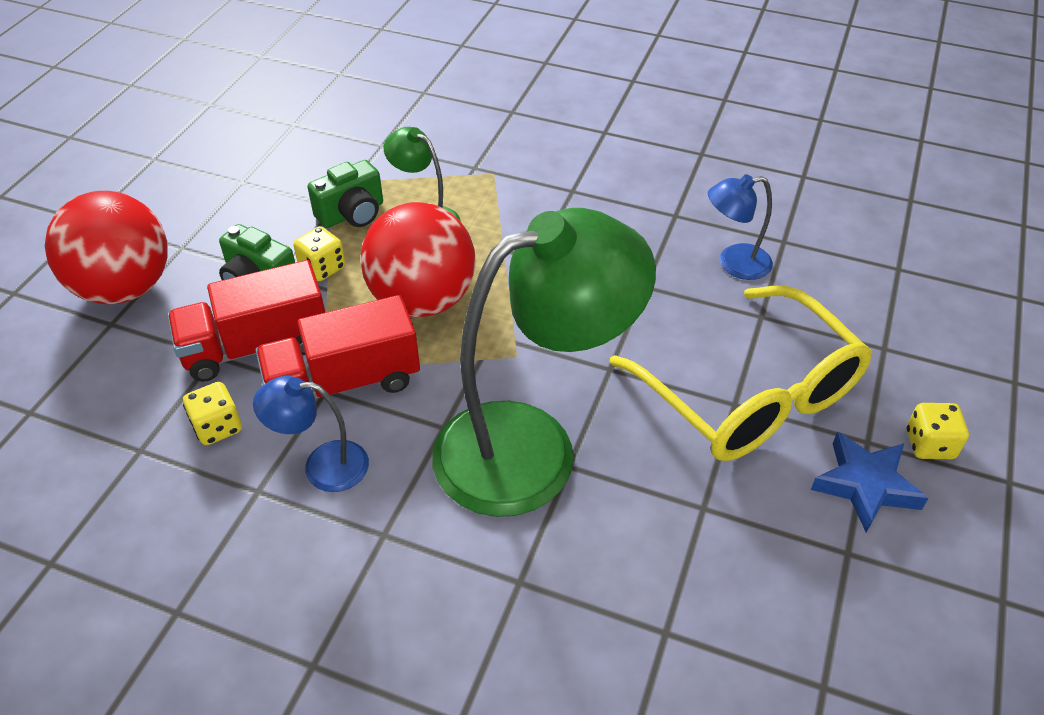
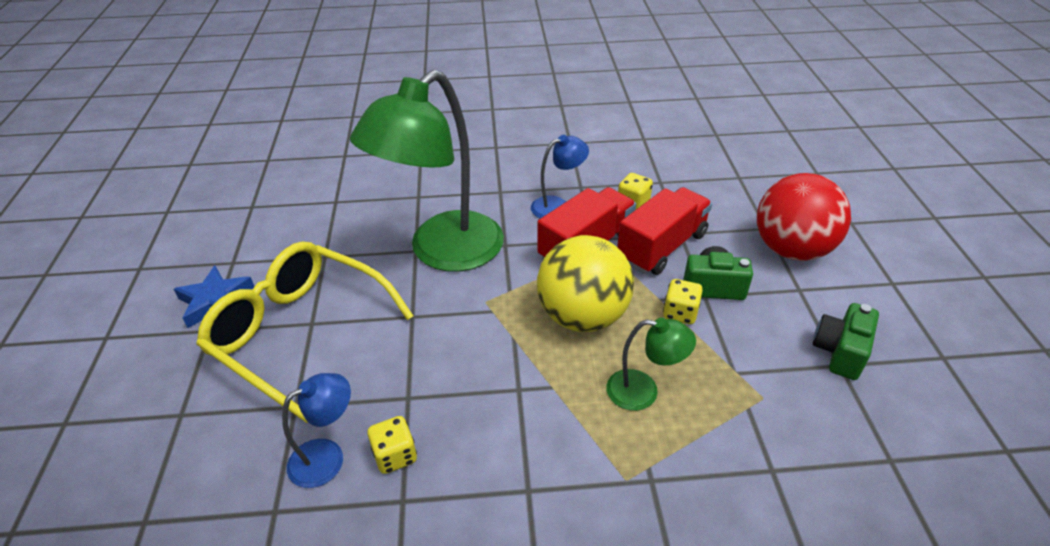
camera: 155 degrees right, 5 degrees down
green camera [307,160,383,228] -> green camera moved to [813,303,879,380]
red ball [360,202,475,317] -> yellow ball [537,235,634,332]
yellow dice [907,403,969,459] -> yellow dice moved to [367,416,417,474]

